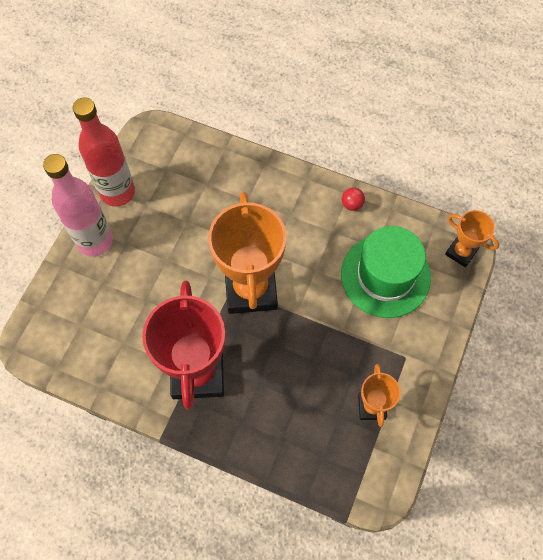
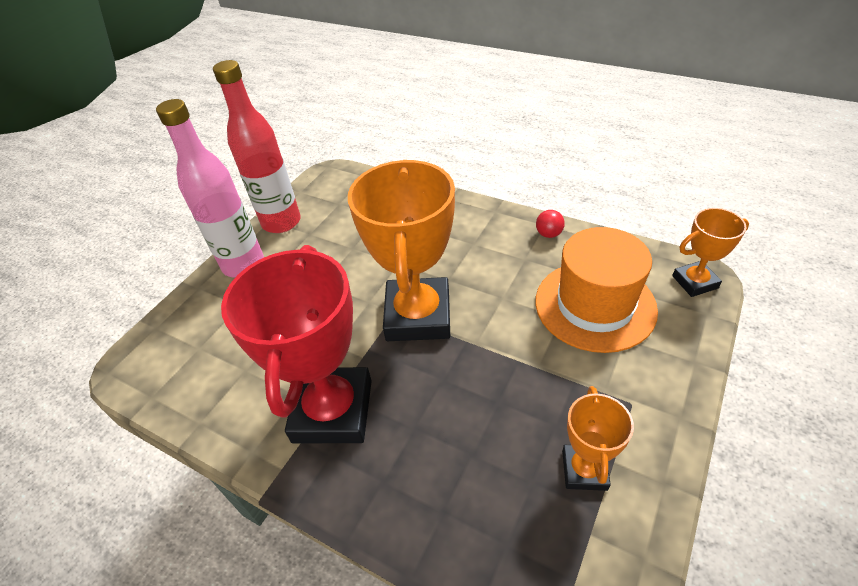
camera: 10 degrees right, 20 degrees down
green hat [341,226,431,318] -> orange hat [535,227,658,353]
orange trophy [445,210,499,268] -> orange trophy turned 60 degrees counterclockwise [672,208,749,297]

